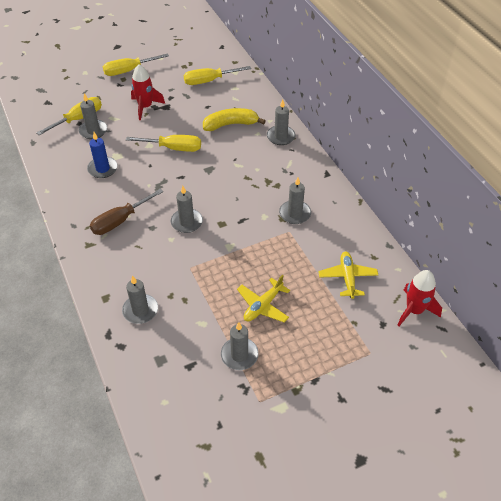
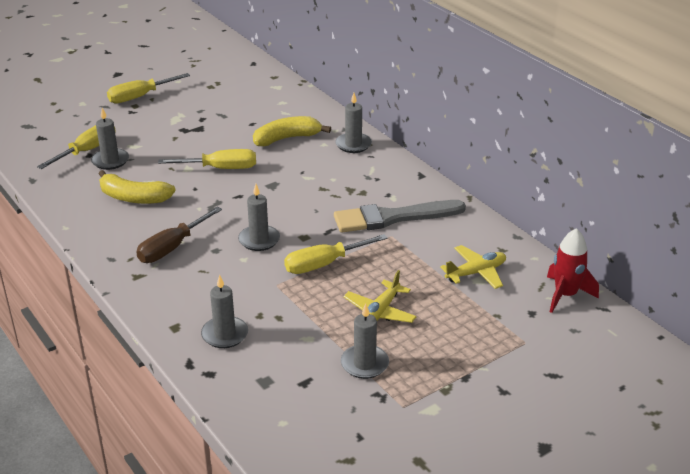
camera: 10 degrees left, 15 degrees down
blue candle [87,132,118,178] -> yellow banana [99,170,176,204]
red rocket [131,64,165,120] -> none
yellow screwdriver [184,66,251,85] -> yellow screwdriver moved to [284,234,388,274]
grey candle [279,177,311,224] -> grey brush [334,200,466,232]
yellow plane [318,251,378,299] -> yellow plane turned 75 degrees clockwise [440,245,506,289]

